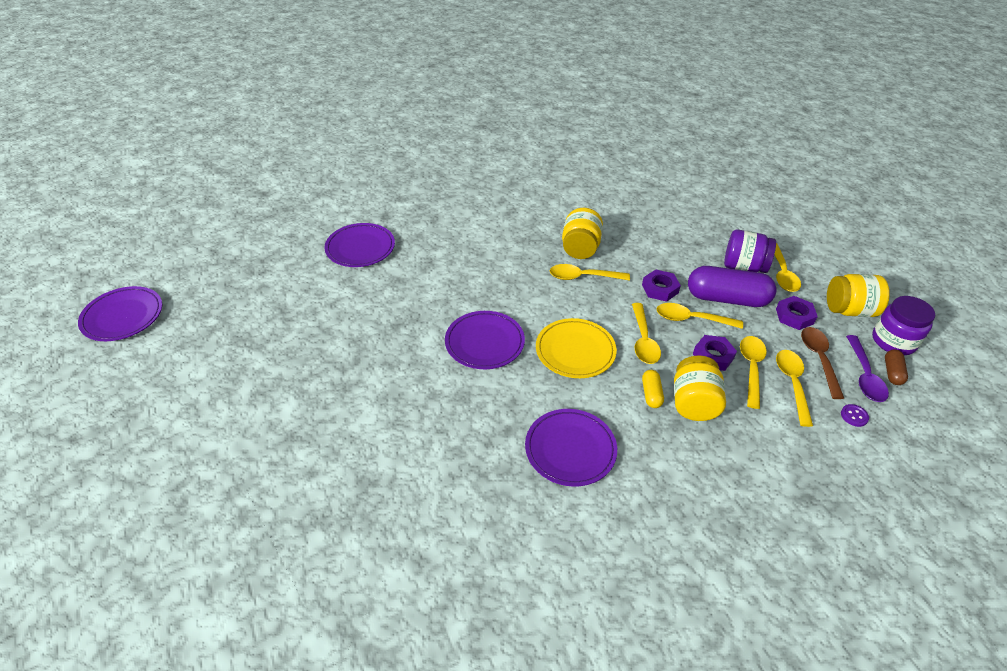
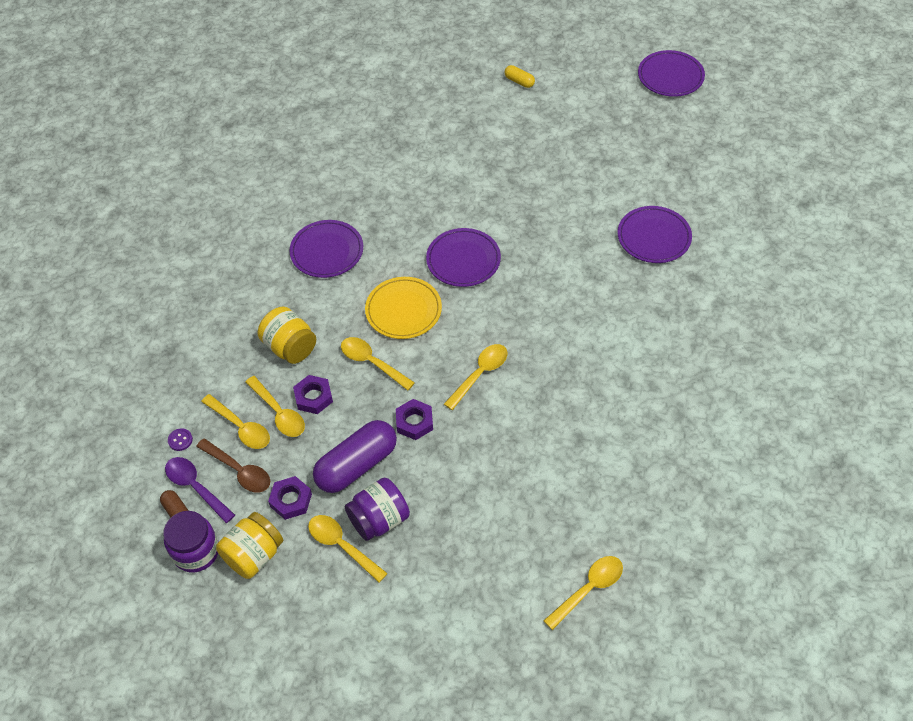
camera: 130 degrees right, 10 degrees up
yellow jar [562,208,603,259] -> none
yellow capsule [642,370,664,408] -> yellow capsule moved to [504,65,535,88]
yellow spoon [657,303,743,329] -> yellow spoon moved to [543,556,623,630]

